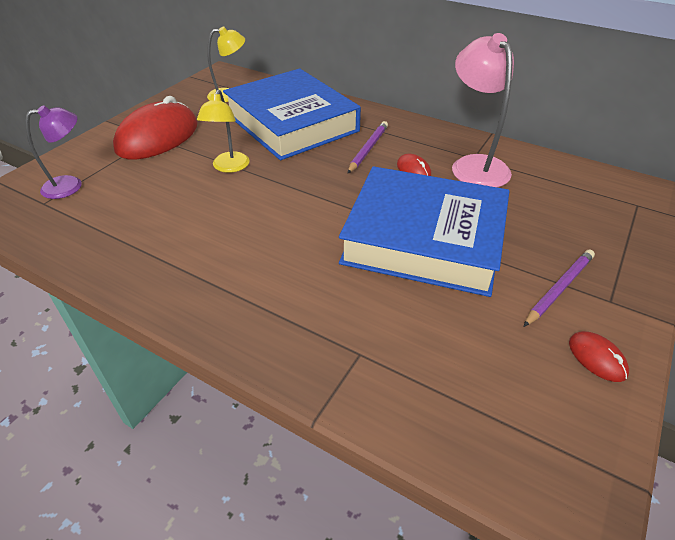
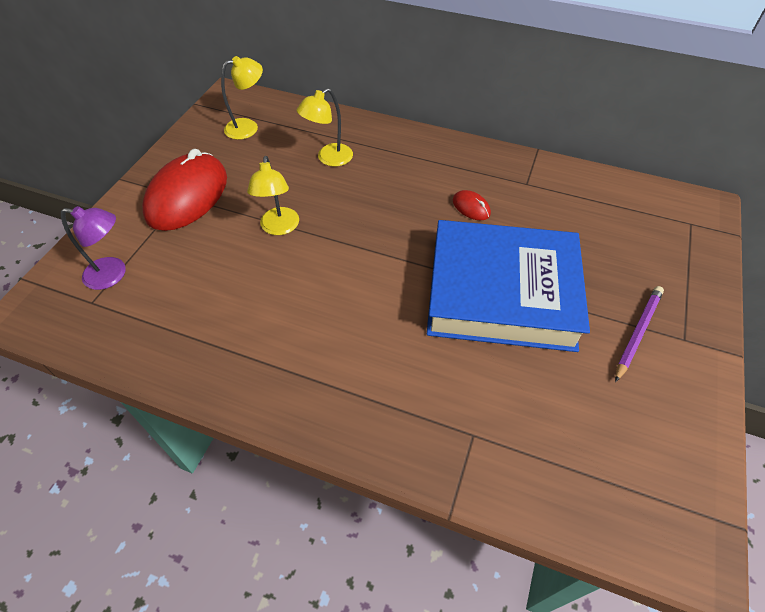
camera: 10 degrees left, 10 degrees up
purple lamp [25,105,82,199] -> purple lamp turned 45 degrees clockwise [61,206,126,290]
blue book [223,68,361,160] -> yellow lamp [297,88,353,167]
purple pencil [347,121,388,174] -> none
pink lamp [452,33,514,187] -> none
red mouse [569,331,629,382] -> none

